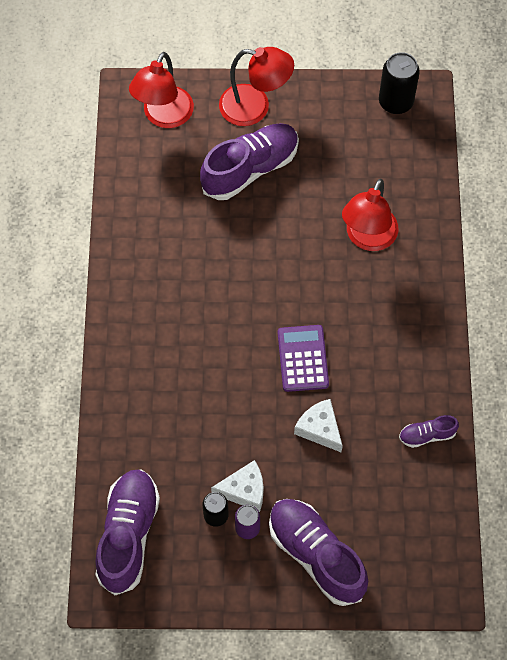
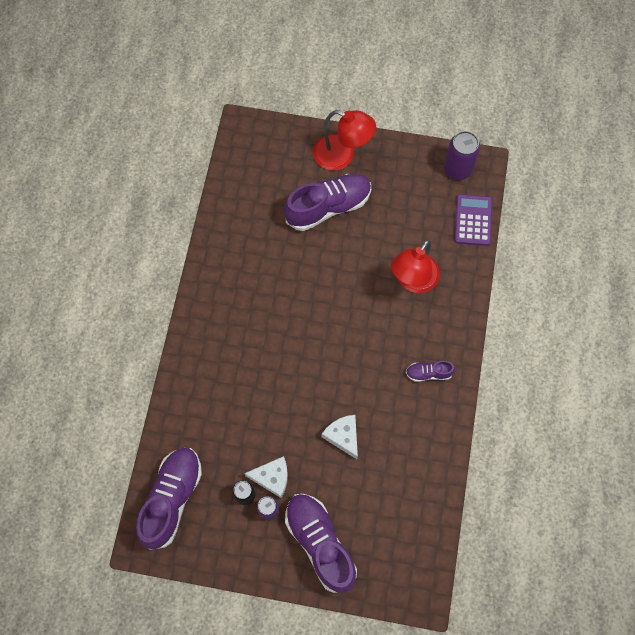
camera: 10 degrees right, 5 degrees up
red lamp [129,52,194,128] -> none
purple calculator [278,325,329,392] -> purple calculator moved to [454,194,492,246]
black can [379,52,420,114] -> purple can [444,131,480,180]
purple shoe [399,415,459,448] -> purple shoe moved to [406,361,455,382]

